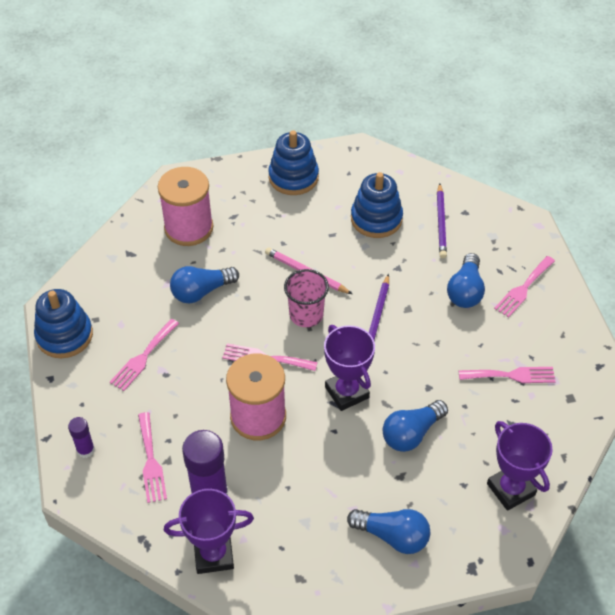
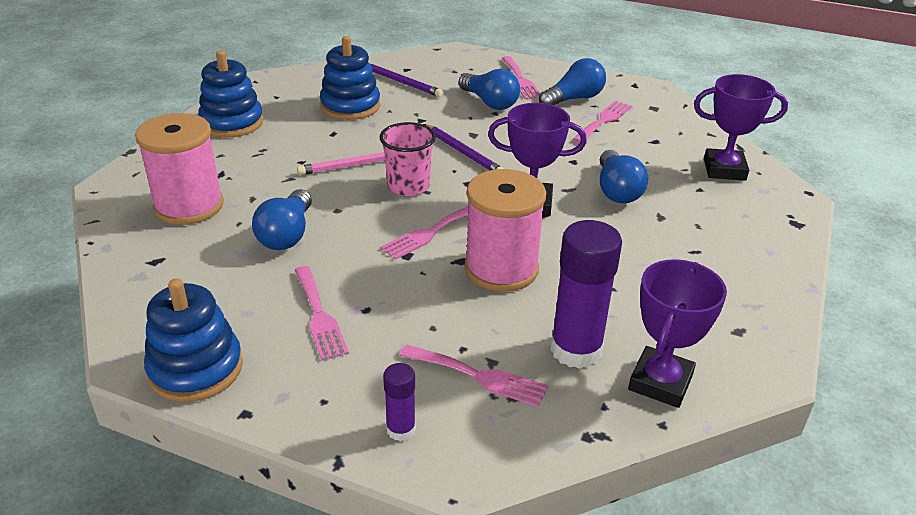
camera: 55 degrees left, 15 degrees down
blue light bulb [347,509,430,554] -> blue light bulb moved to [539,58,606,106]

